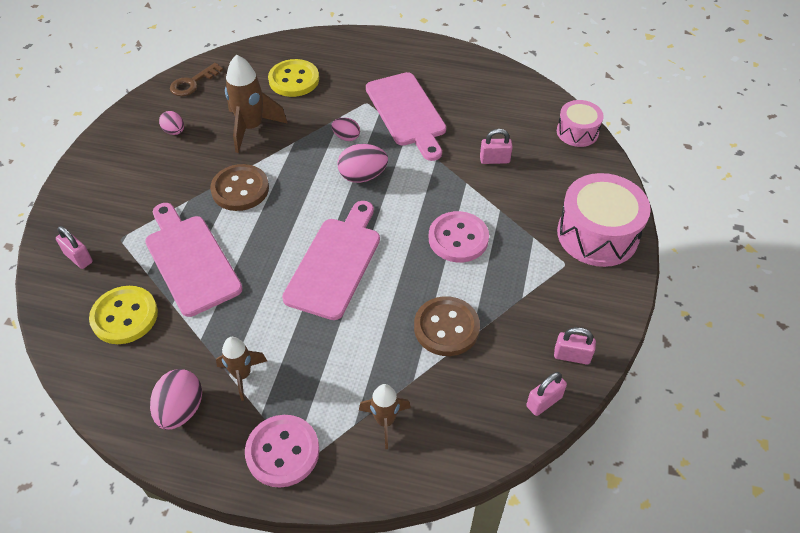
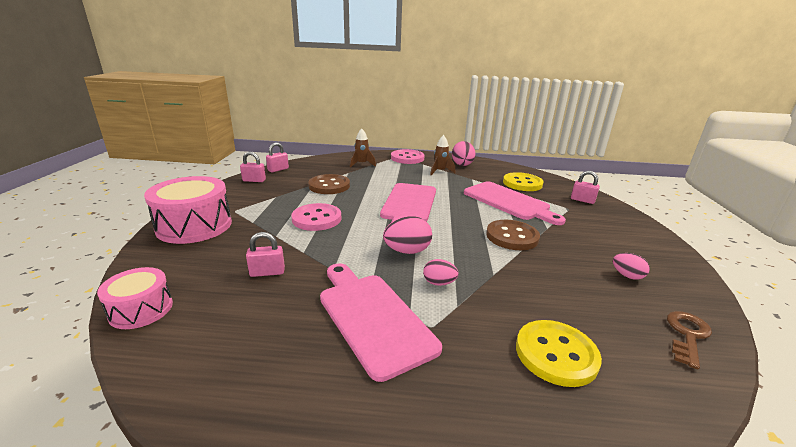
camera: 170 degrees right, 25 degrees down
brown rocket [225,55,288,153] -> none

